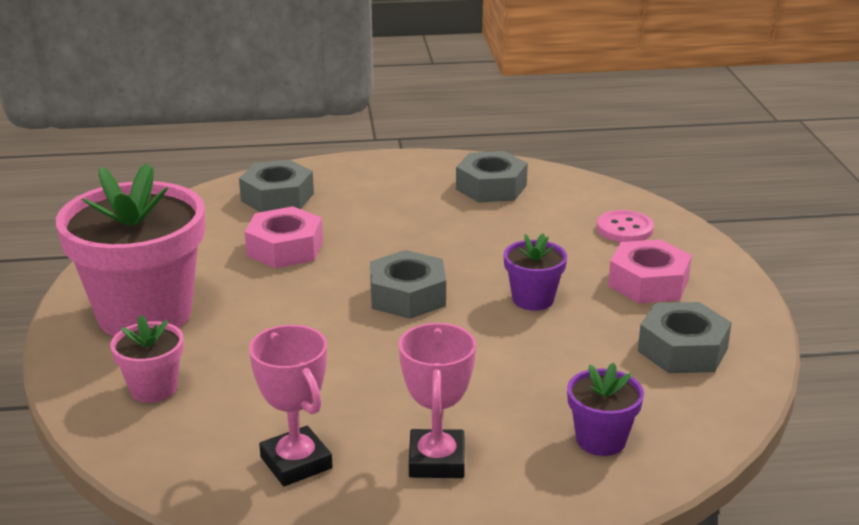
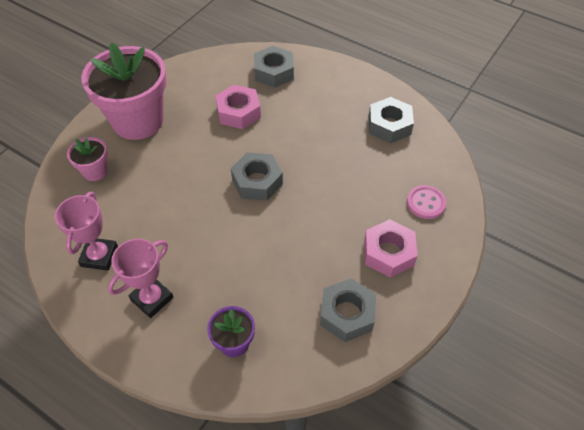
camera: 40 degrees right, 25 degrees up
purple flower pot [504,233,567,311] -> none

